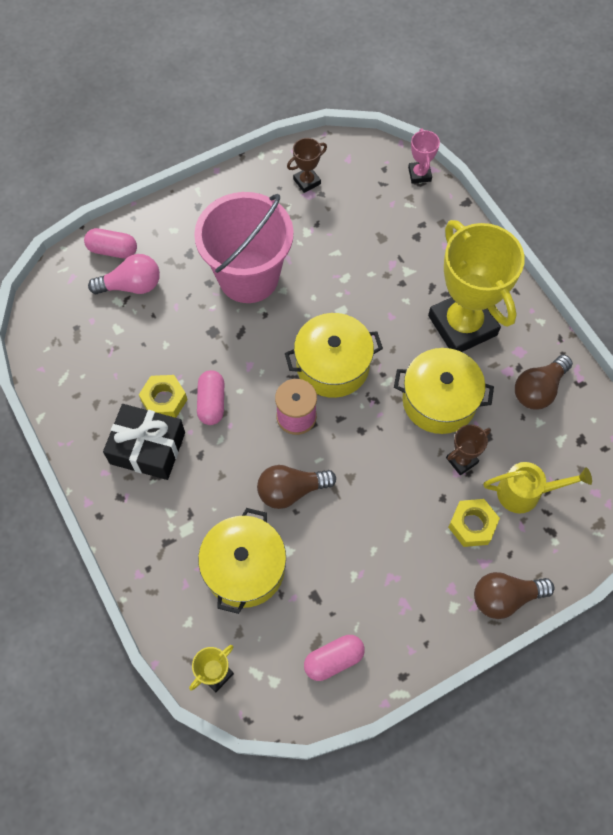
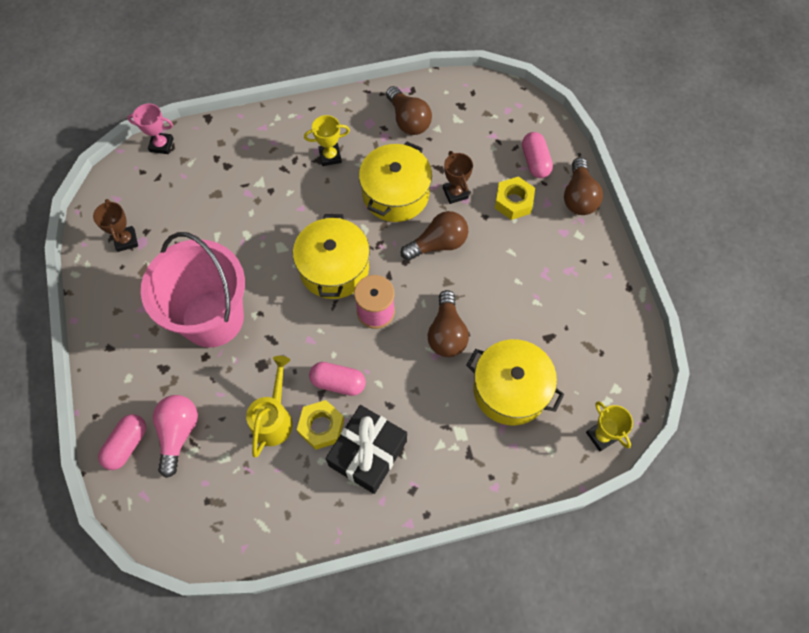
camera: 75 degrees left, 0 degrees up
pink capsule [304,635,365,681] -> pink capsule moved to [522,132,553,178]
yellow trophy [428,220,525,352] -> yellow trophy [304,115,350,166], size x0.42
yellow watering can [483,462,592,514] -> yellow watering can moved to [246,356,293,457]
none -> brown light bulb [401,211,468,261]

